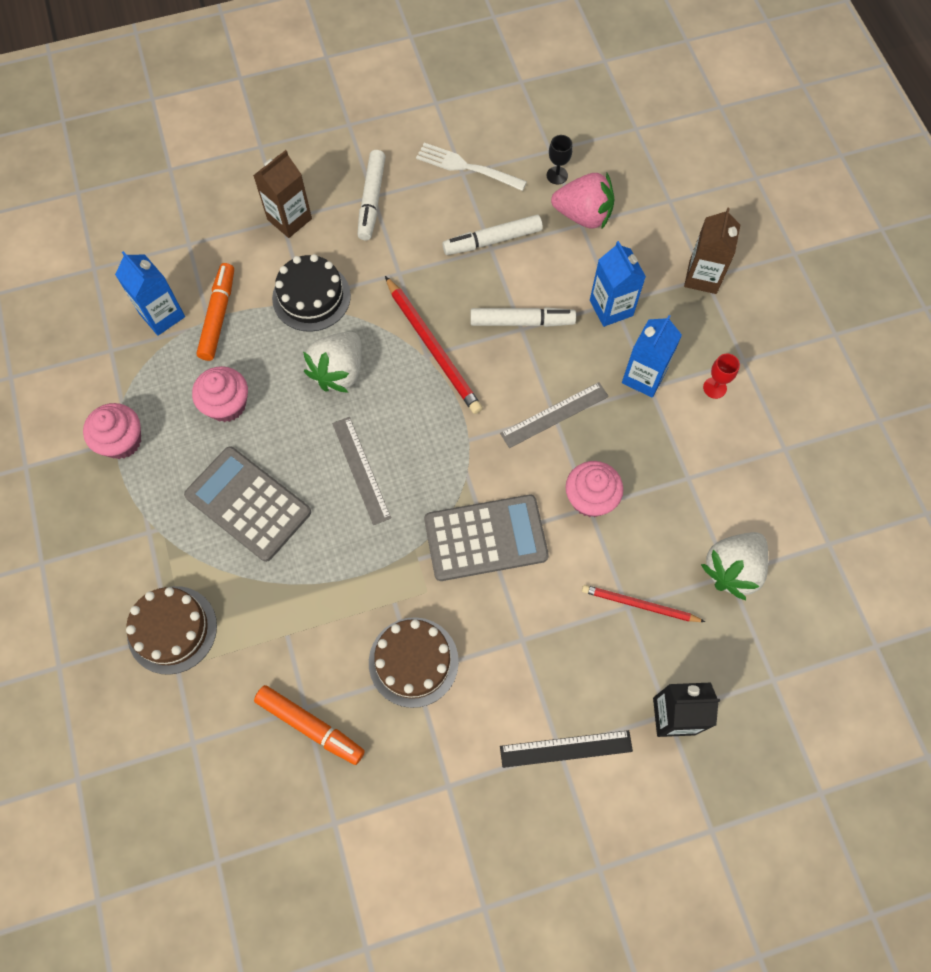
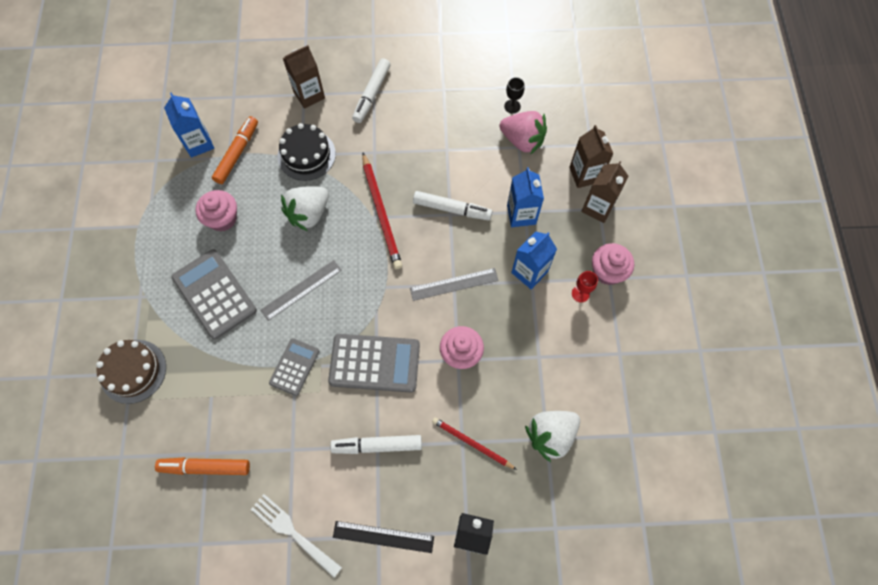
camera: 15 degrees right, 0 degrees up
pink cupcake [83,403,141,459] -> pink cupcake moved to [592,243,634,285]
orange marker [254,685,365,765] -> orange marker turned 135 degrees clockwise [155,458,250,475]
grey ruler [332,417,391,525] -> grey ruler turned 60 degrees clockwise [260,260,342,321]
brown cake [369,617,459,708] -> none
white fork [416,143,527,191] -> white fork moved to [251,494,342,577]
white marker [442,215,543,255] -> white marker moved to [330,435,422,454]
none -> grey calculator [269,338,319,396]
none -> brown carton [569,125,613,188]

